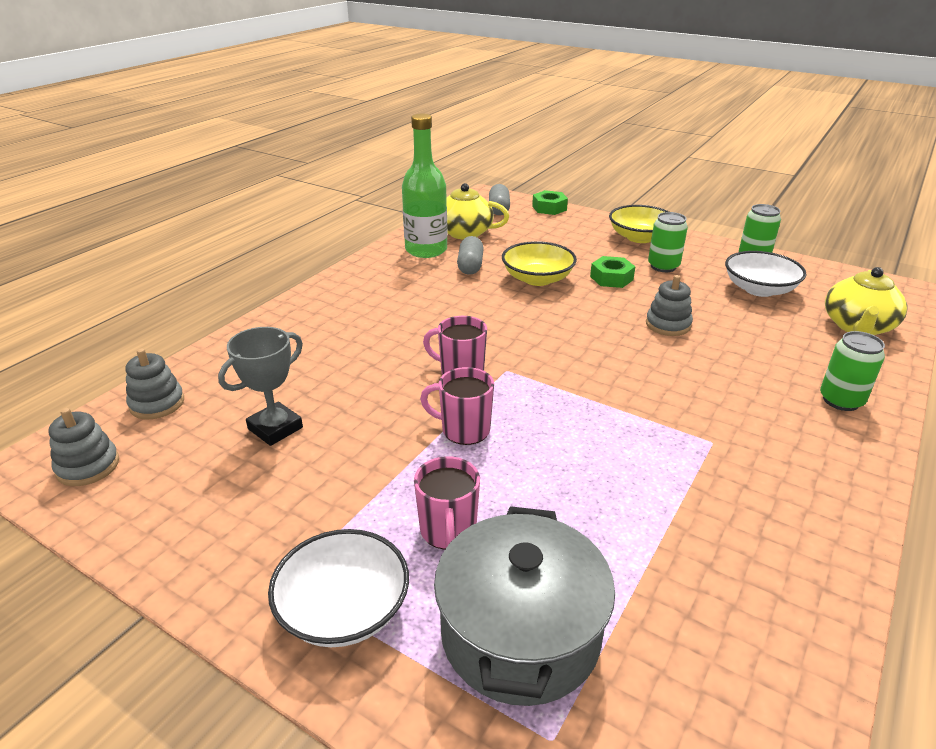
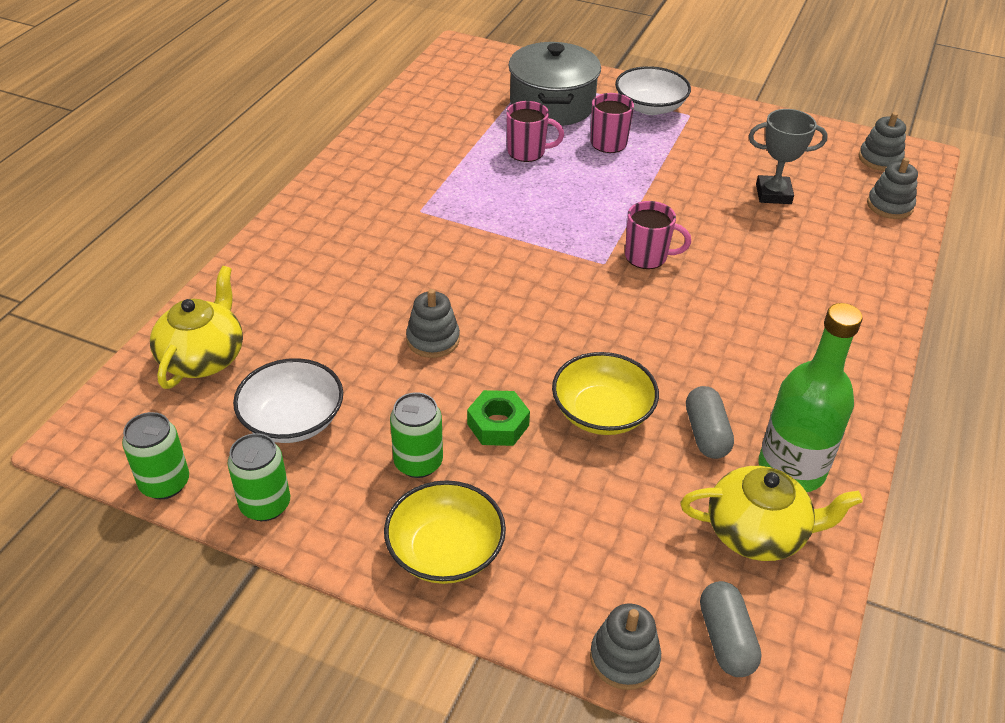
camera: 170 degrees right, 10 degrees up
grey trophy [218,327,303,446] -> grey trophy turned 60 degrees clockwise [749,109,828,204]
pink mug [420,367,494,445] -> pink mug moved to [506,101,564,162]
green nut [532,190,568,215] -> grey stacking toy [590,603,661,690]
green can [820,331,885,411] -> green can moved to [122,412,189,499]

